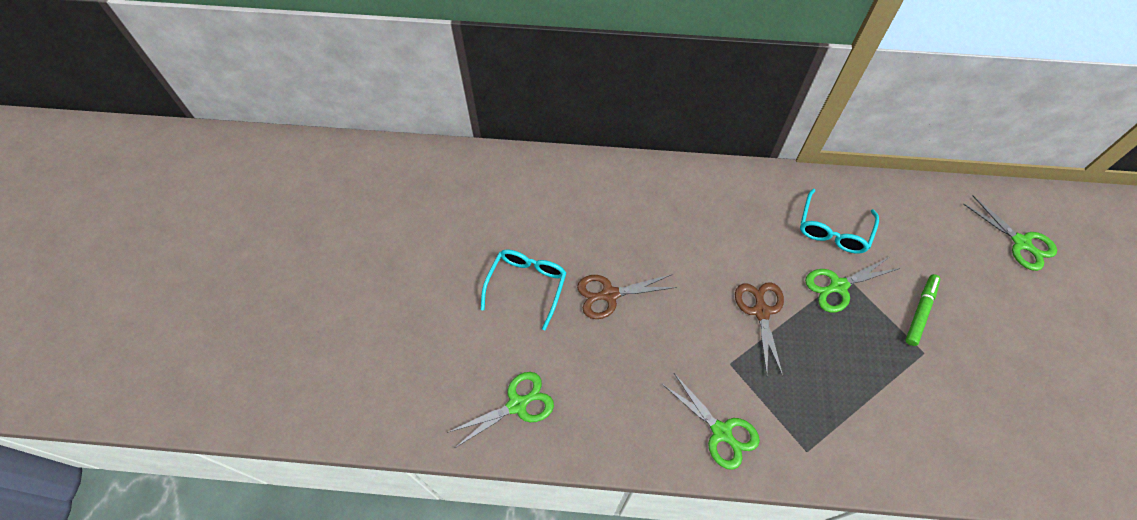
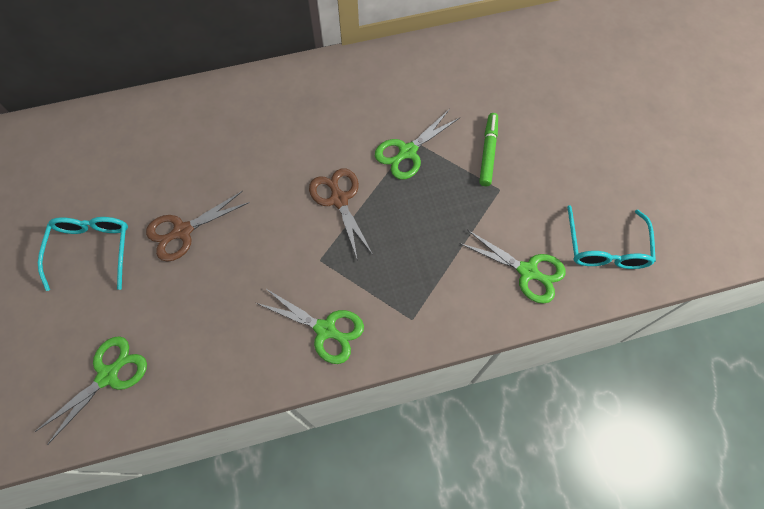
camera: 20 degrees left, 5 degrees up
turquoise glasses [800,189,879,254] -> turquoise glasses moved to [567,205,656,269]
green scissors [963,195,1057,271] -> green scissors moved to [459,230,566,304]

